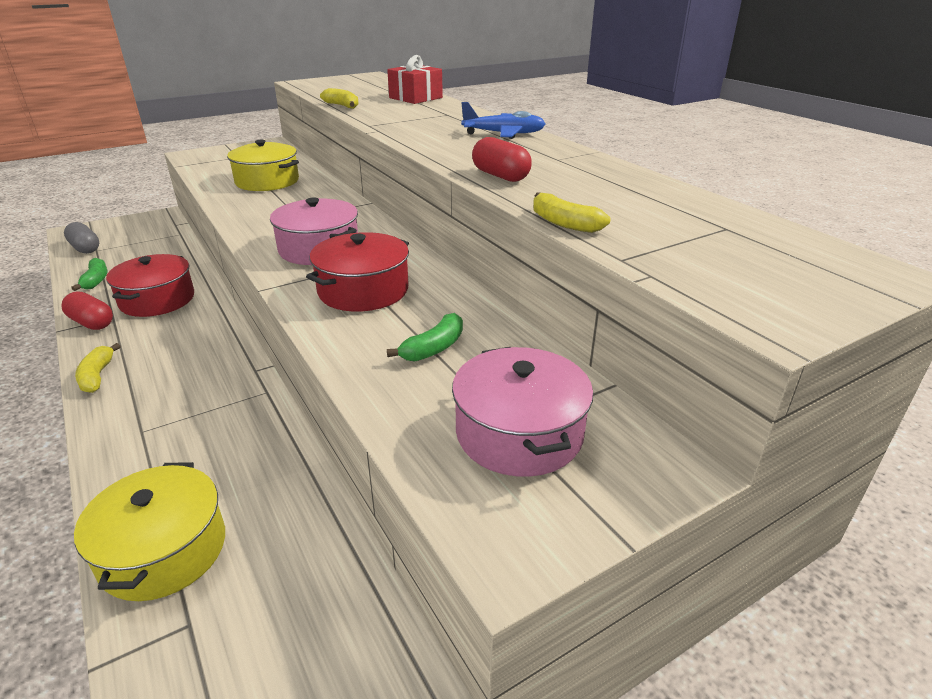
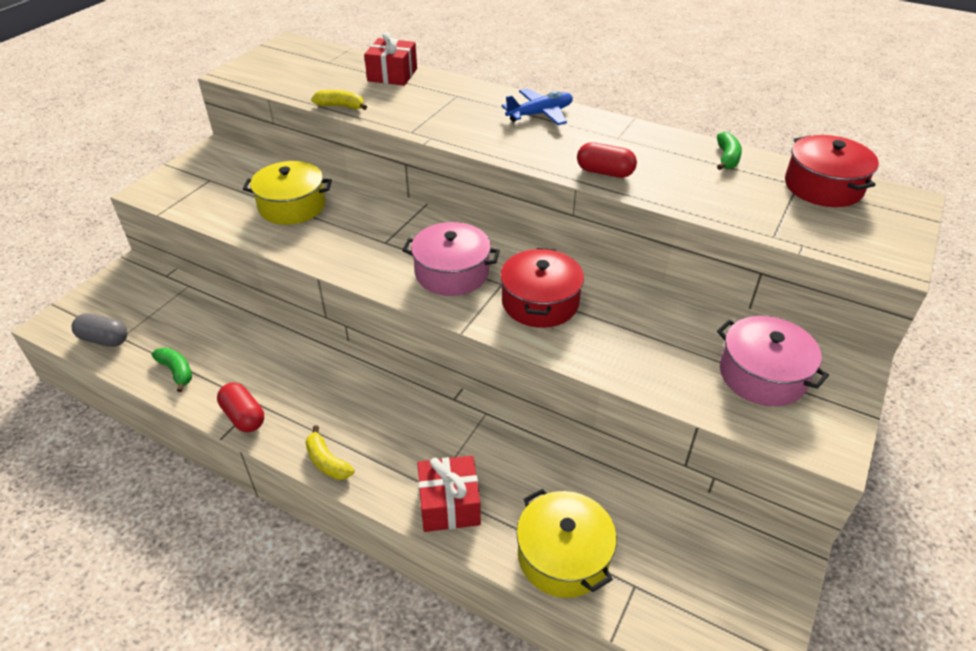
camera: 30 degrees left, 10 degrees up
red capsule [61,291,113,330] -> red capsule turned 45 degrees clockwise [217,382,264,432]
red pot [106,254,194,317] -> red pot moved to [785,135,879,207]
green banana [387,313,463,362] -> green banana moved to [717,132,742,170]
yellow banana [533,193,610,233] -> none
none -> red gift [417,456,481,532]

